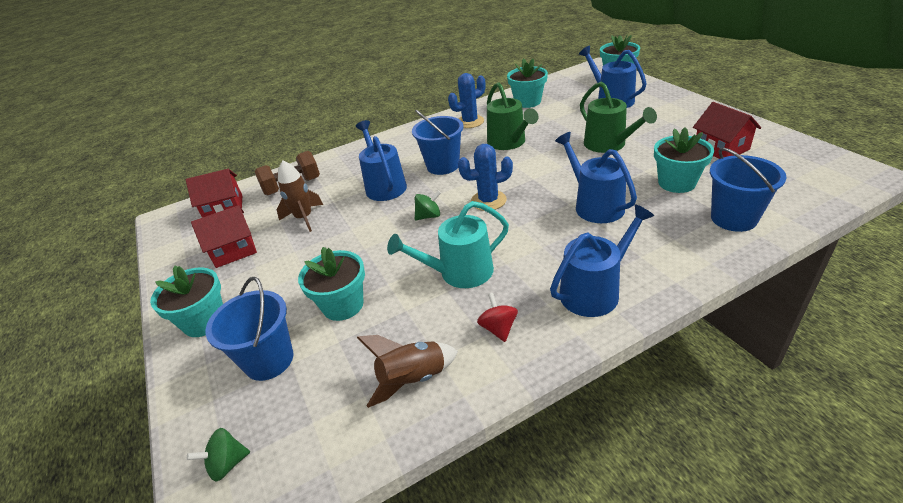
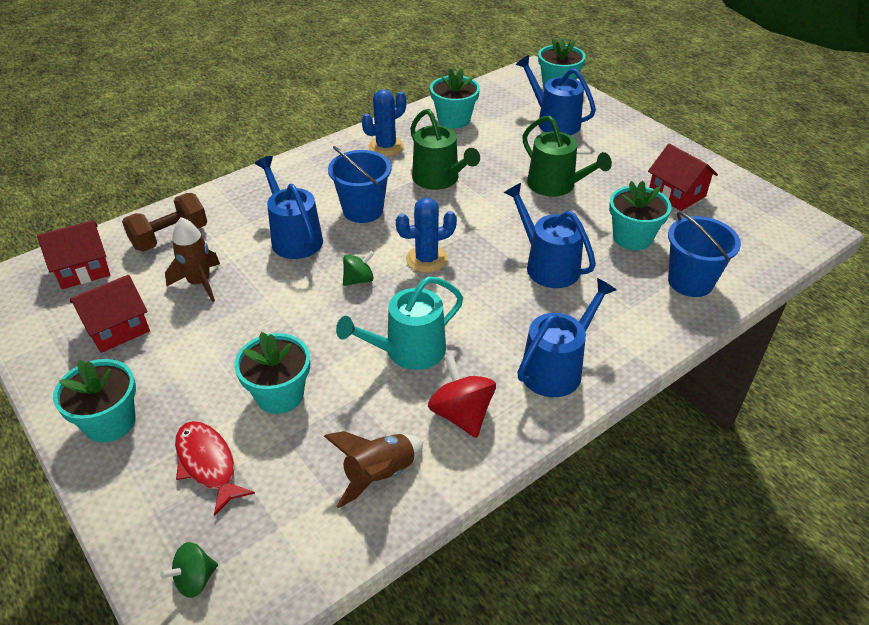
camera: 15 degrees left, 5 degrees up
blue bucket [205,277,293,381] -> red fish [175,421,255,516]
red spinning top [477,293,518,342] -> red spinning top [428,355,496,438], size x1.59

